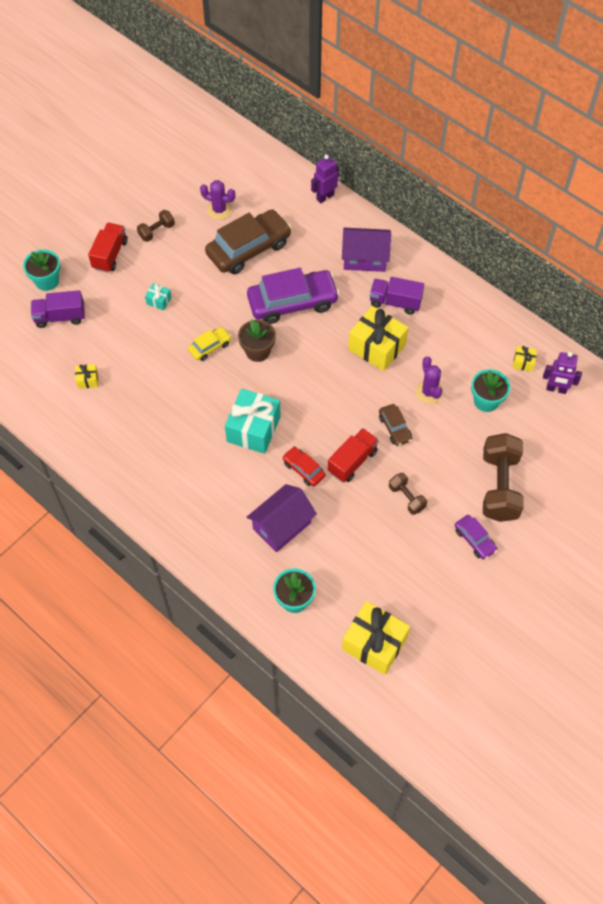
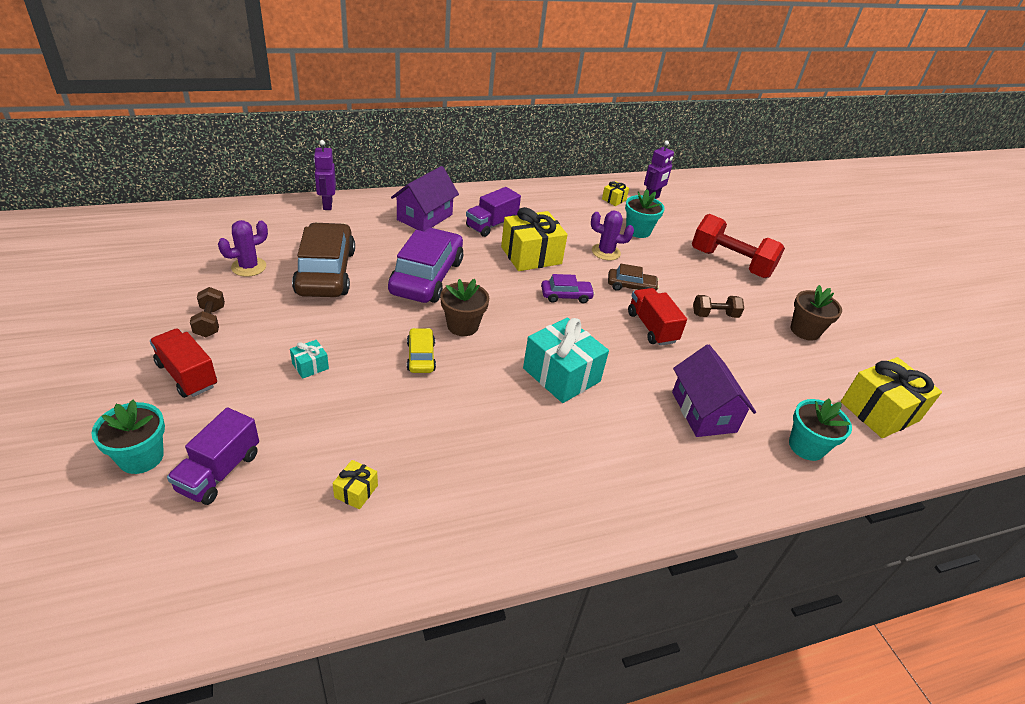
camera: 65 degrees left, 20 degrees down
red car [282,446,326,487] -> none
purple car [455,515,498,560] -> purple car moved to [541,274,595,303]
brown dumbbell [483,433,524,522] -> red dumbbell [692,214,785,278]
none -> brown flower pot [790,285,842,341]

